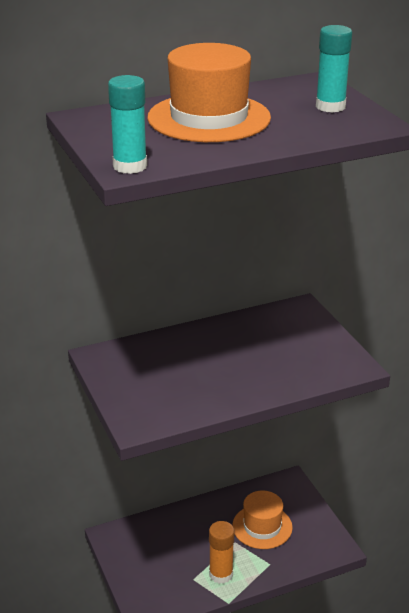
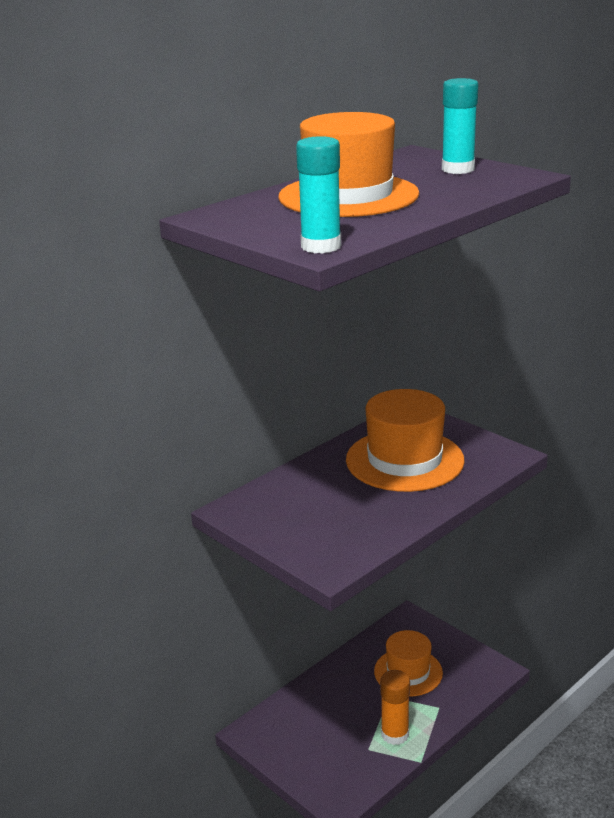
camera: 20 degrees left, 5 degrees down
none -> orange hat [346,389,465,492]

